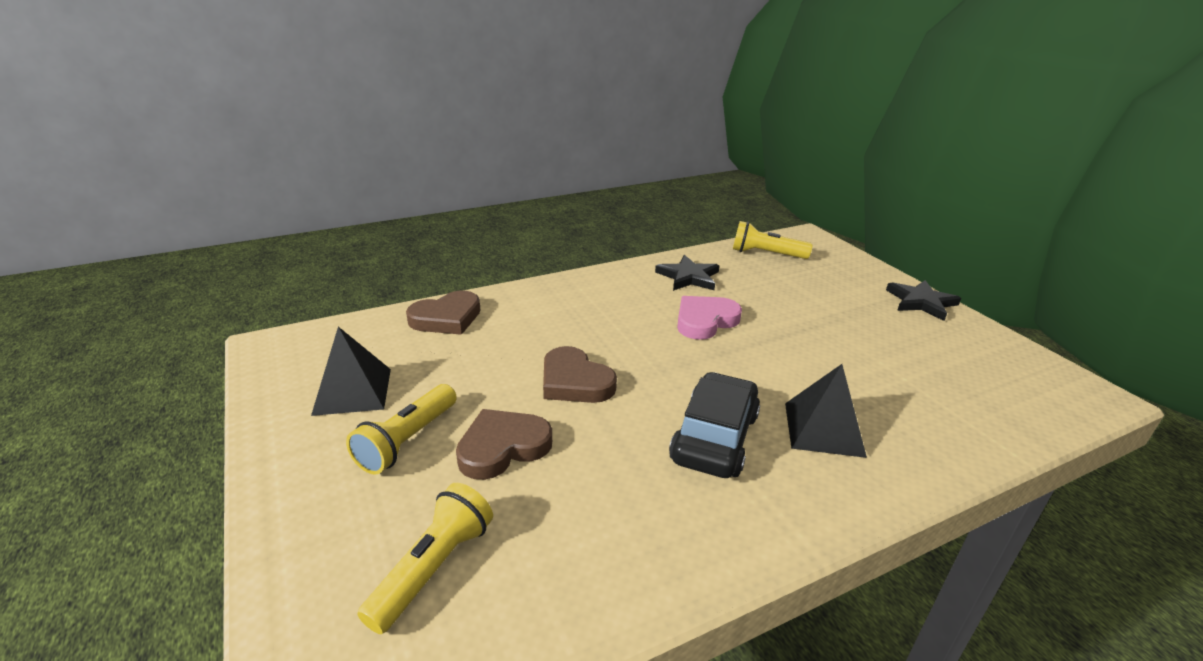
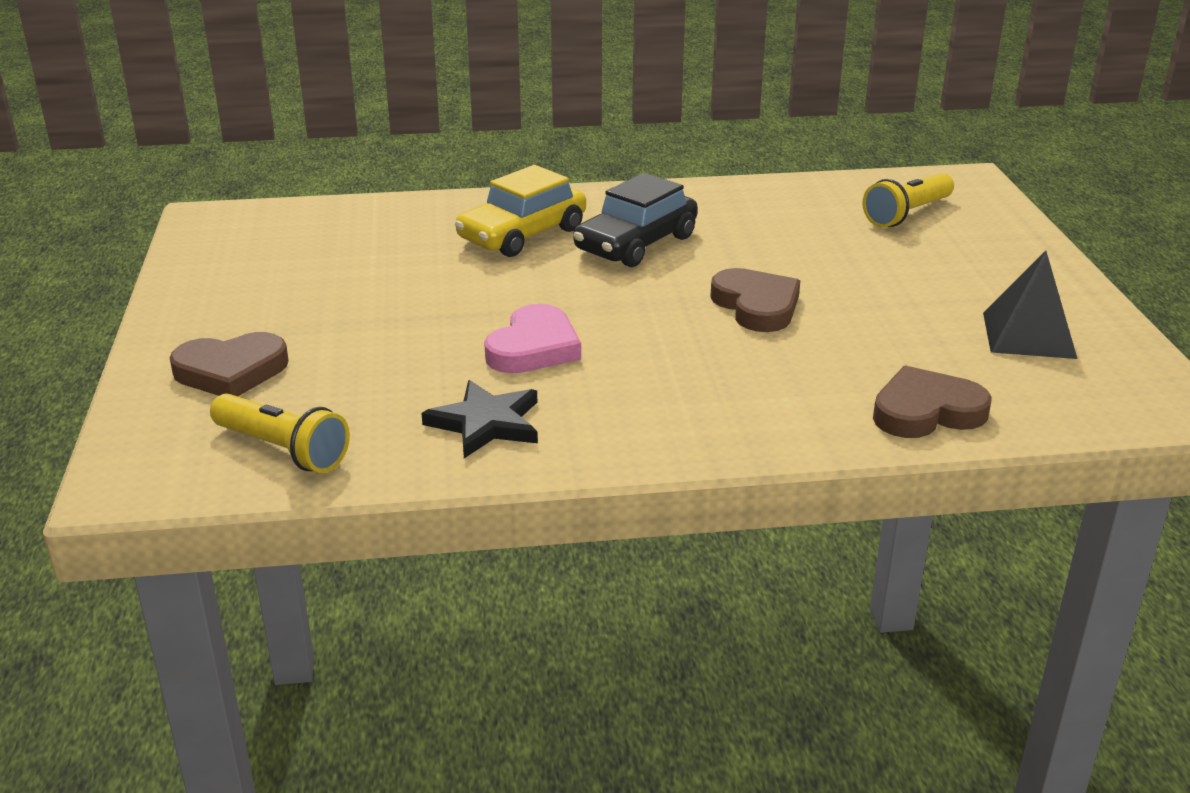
camera: 160 degrees left, 0 degrees up
yellow flashlight [346,384,457,475] -> none
brown heart [456,409,552,480] -> brown heart moved to [170,332,289,396]
pink heart [677,296,742,340] -> pink heart turned 45 degrees counterclockwise [484,304,581,373]
black pyramid [785,364,867,458] -> yellow car [455,165,586,257]
black star [886,280,961,321] -> none

